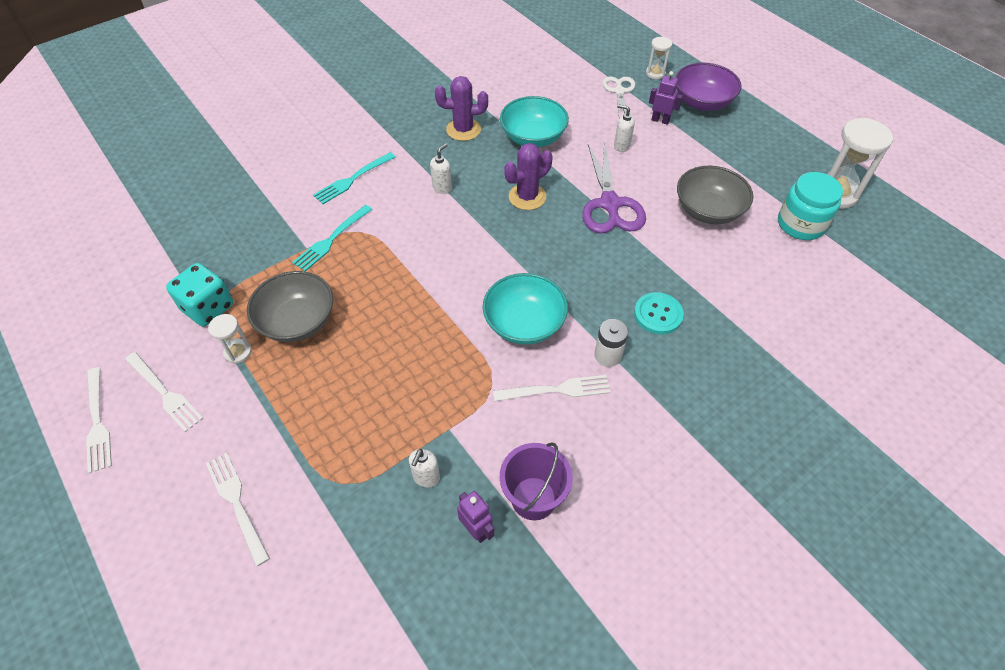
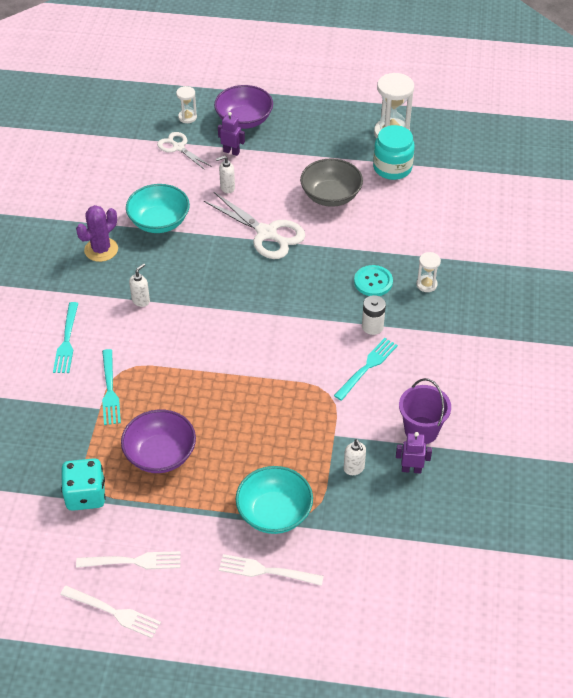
camera: 45 degrees left, 5 degrees down
white hourglass [208,314,252,364] -> white hourglass moved to [416,252,441,292]
grey bowl [247,271,333,342] -> purple bowl [121,410,196,473]
white soap dispenser [430,143,452,194] -> white soap dispenser turned 45 degrees clockwise [129,263,150,307]
turquoise bowl [483,273,568,345] -> turquoise bowl moved to [236,466,313,534]
white fork [493,375,611,401] -> turquoise fork [334,338,398,401]
purple cactus [504,143,553,210] -> none
purple scissors [582,141,646,234] -> white scissors [204,192,305,259]
purple robot [649,71,683,125] -> purple robot turned 45 degrees clockwise [218,112,245,156]

